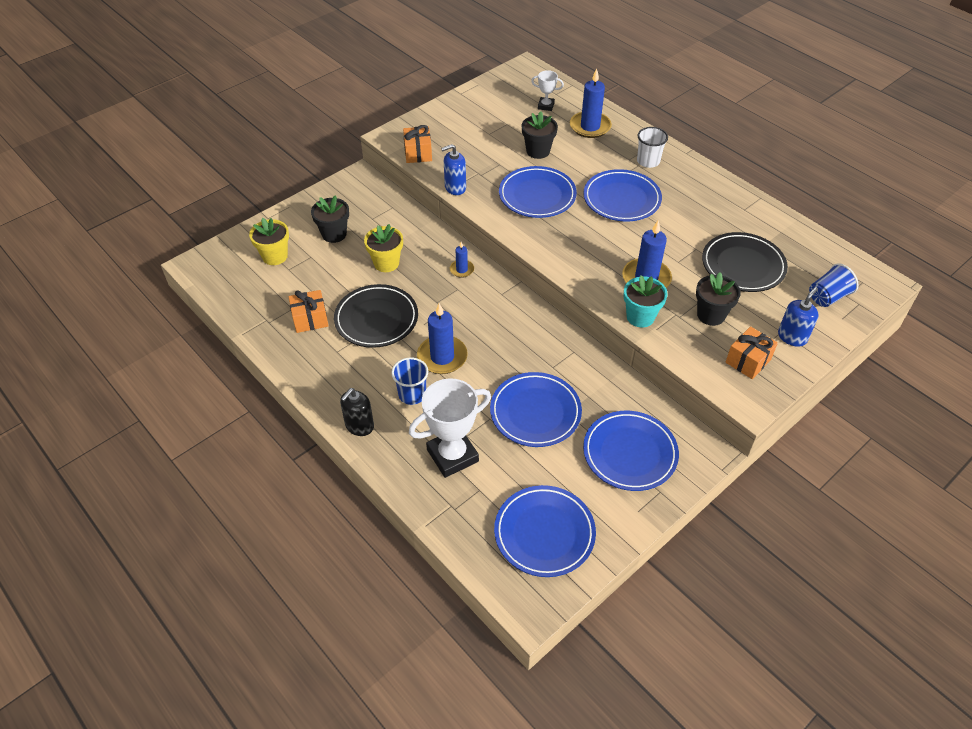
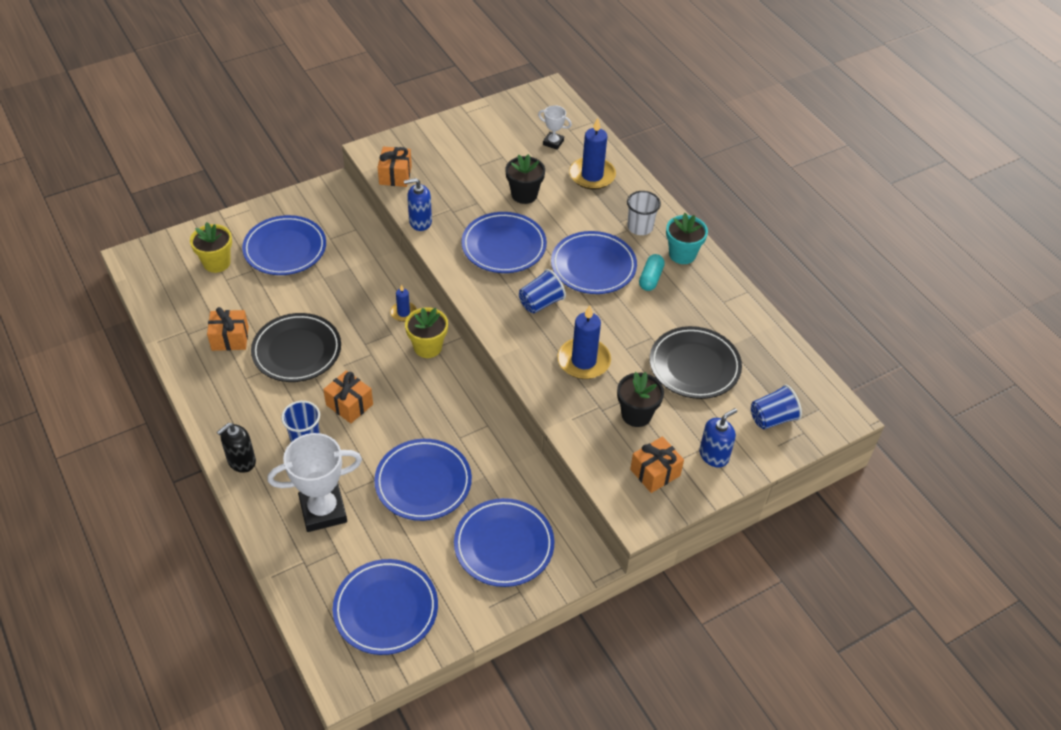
camera: 10 degrees right, 0 degrees up
black flower pot [311,195,349,243] -> blue plate [242,215,326,275]
yellow flower pot [364,224,403,272] -> yellow flower pot moved to [405,307,448,358]
blue candle [417,303,468,374] -> orange gift [323,370,373,423]
turquoise flower pot [623,276,668,327] -> turquoise flower pot moved to [666,213,708,264]
none -> blue cup [519,269,566,314]
none -> turquoise capsule [639,254,665,291]

